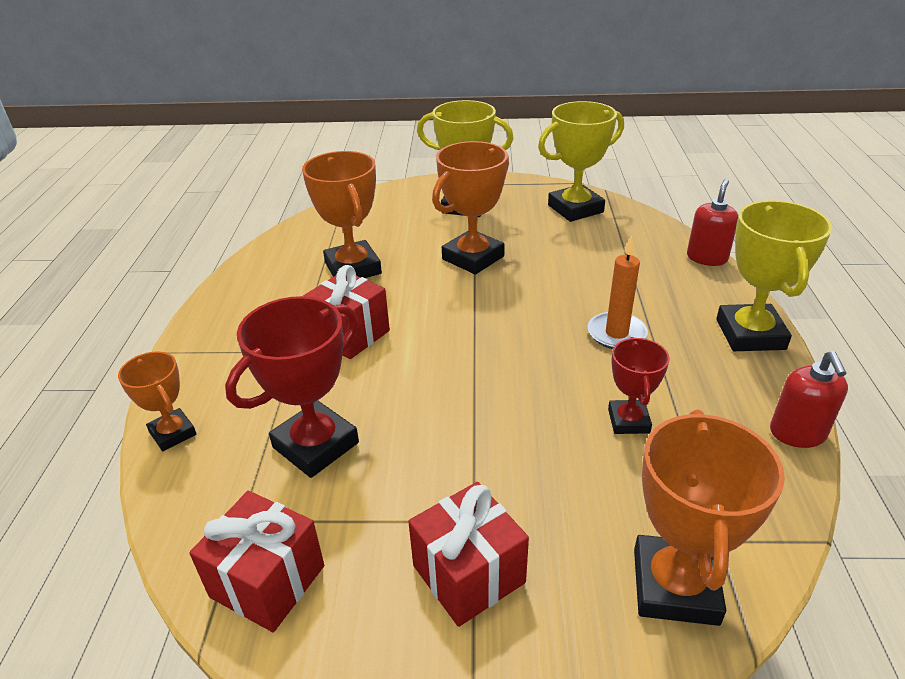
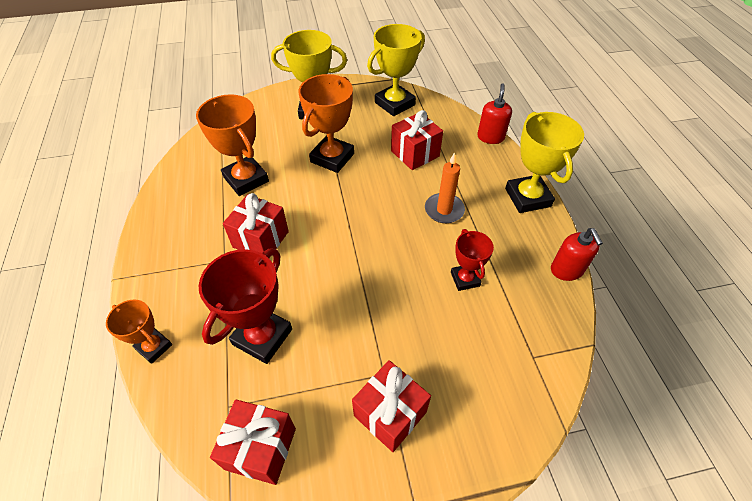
camera: 15 degrees left, 15 degrees up
orange trophy [634,410,785,626] -> none
none -> red gift [391,110,443,170]

